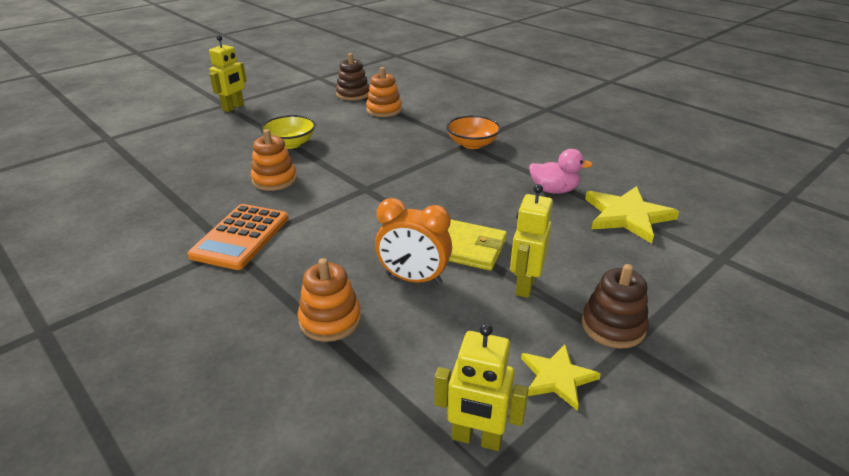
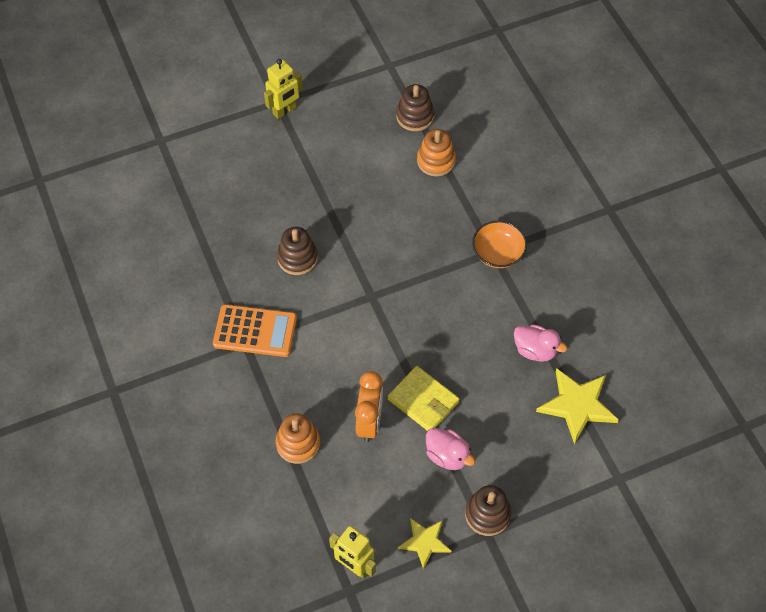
camera: 20 degrees right, 25 degrees up
orange calculator [187,204,289,270] -> orange calculator turned 120 degrees counterclockwise [213,304,297,357]
orange stacking toy [251,129,297,191] -> brown stacking toy [277,227,318,275]
yellow bowl [261,115,316,149] -> none
orange clock [375,198,452,285] -> orange clock turned 120 degrees counterclockwise [355,371,383,442]
yellow robot [510,184,553,298] -> pink duck [426,428,475,470]

